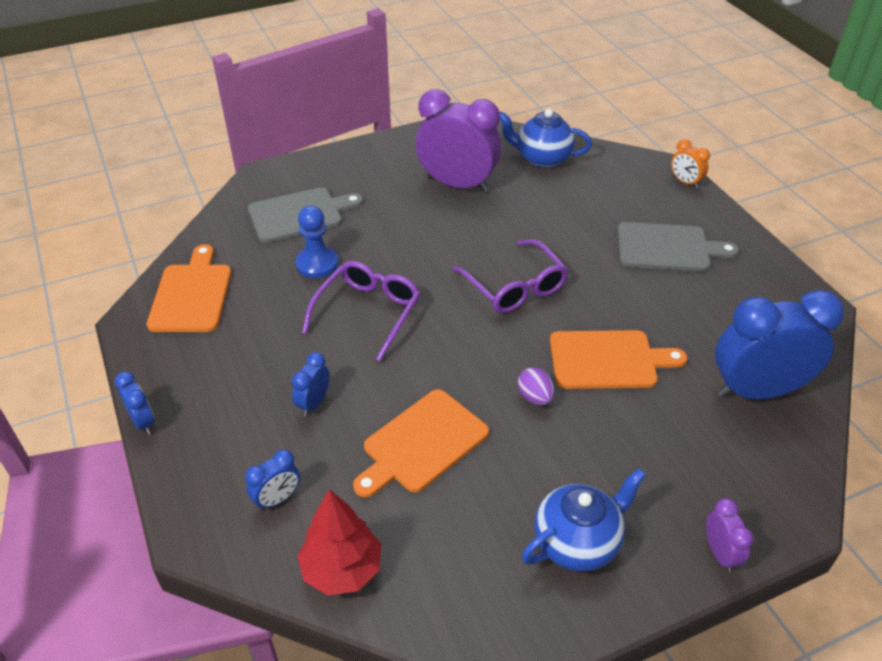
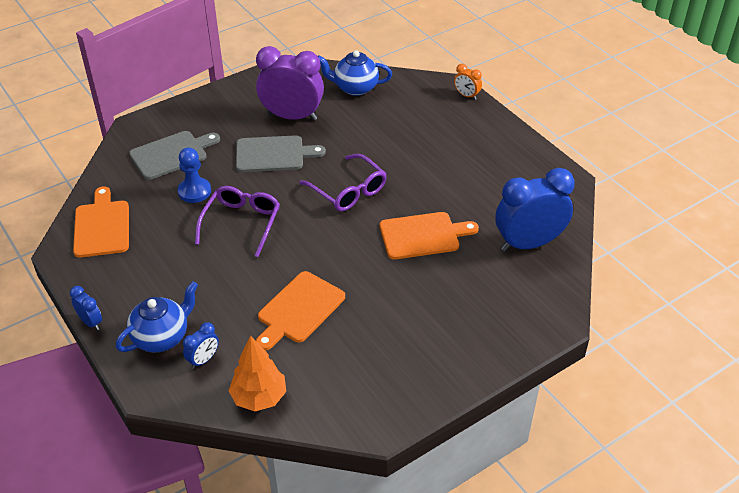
camera: 10 degrees left, 0 degrees up
blue clock [291,352,330,416] -> none
red tree [297,489,381,596] -> orange tree [228,336,286,411]
purple egg [518,367,555,405] -> none
blue teapot [522,468,646,571] -> blue teapot moved to [116,281,198,352]
grey cutting board [617,222,739,271] -> grey cutting board moved to [236,135,326,172]
purple clock [706,498,753,572] -> none

